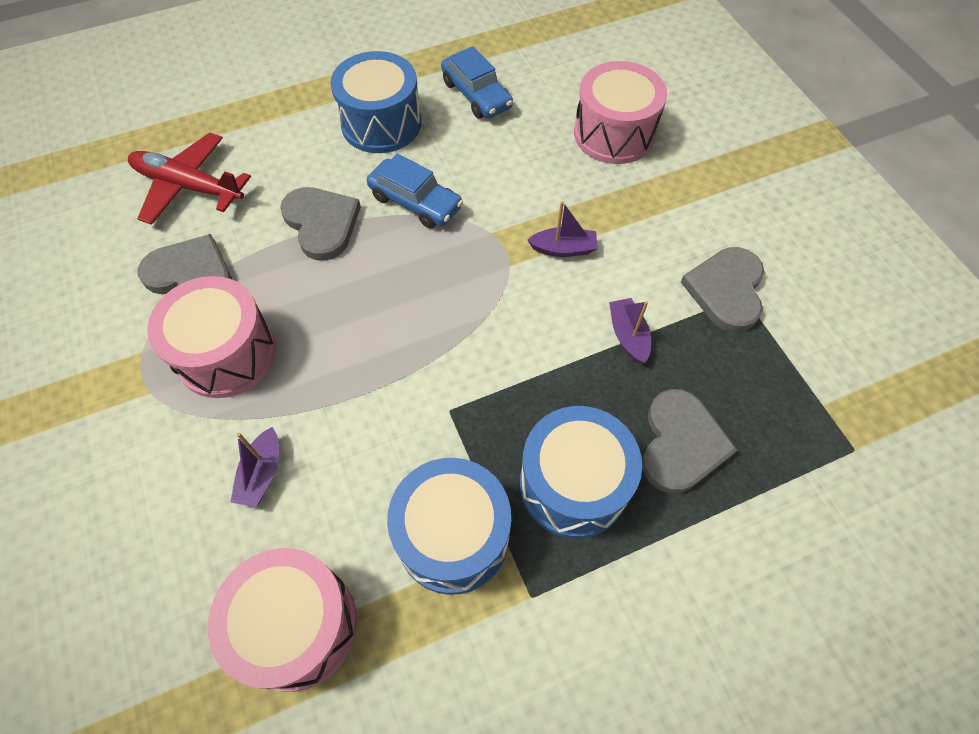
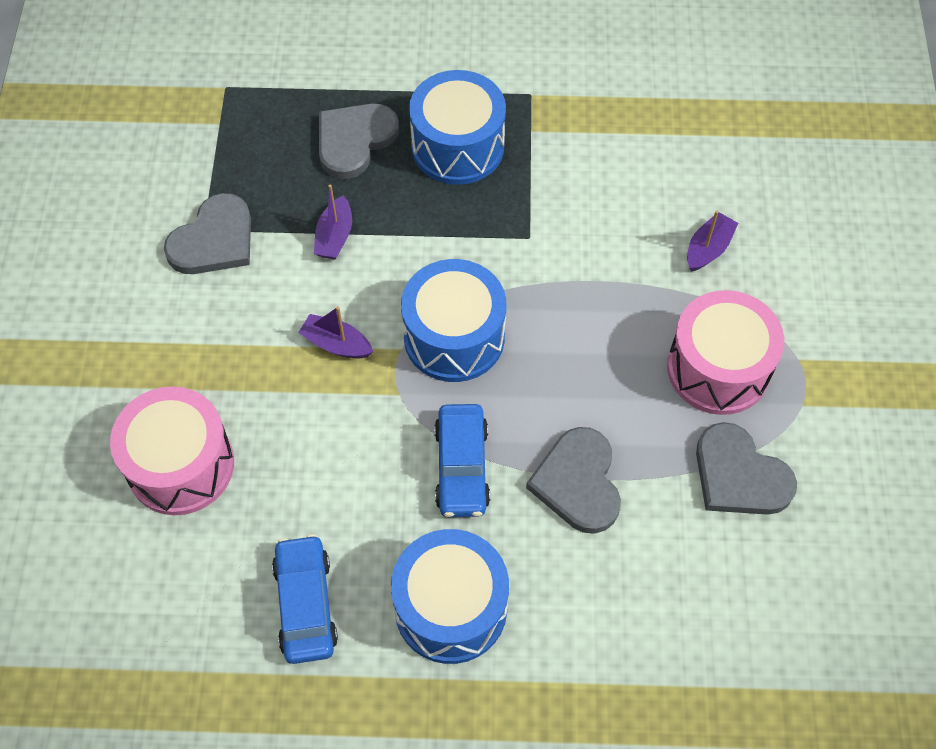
camera: 155 degrees left, 0 degrees up
red plane [128,132,251,225] -> none
pink drum [208,548,357,692] -> none
blue car [367,154,463,228] -> blue car turned 150 degrees counterclockwise [434,404,490,517]
blue drum [387,458,511,595] -> blue drum moved to [401,259,506,382]

